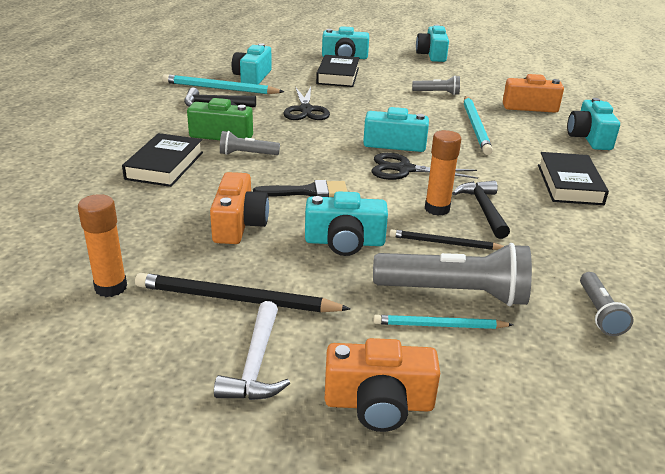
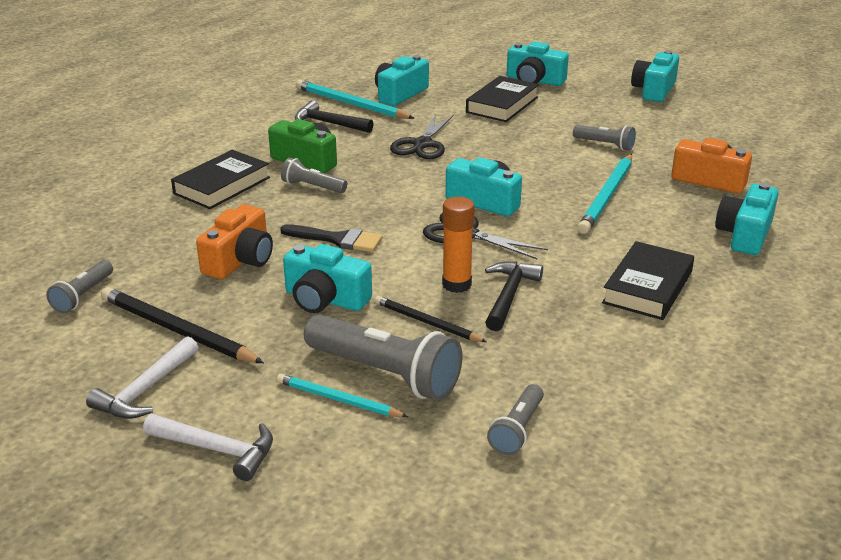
camera: 25 degrees right, 0 degrees up
orange glue stick [78,194,127,297] -> grey flashlight [46,260,113,313]
orange camera [325,338,440,432] -> white hammer [143,414,273,481]

